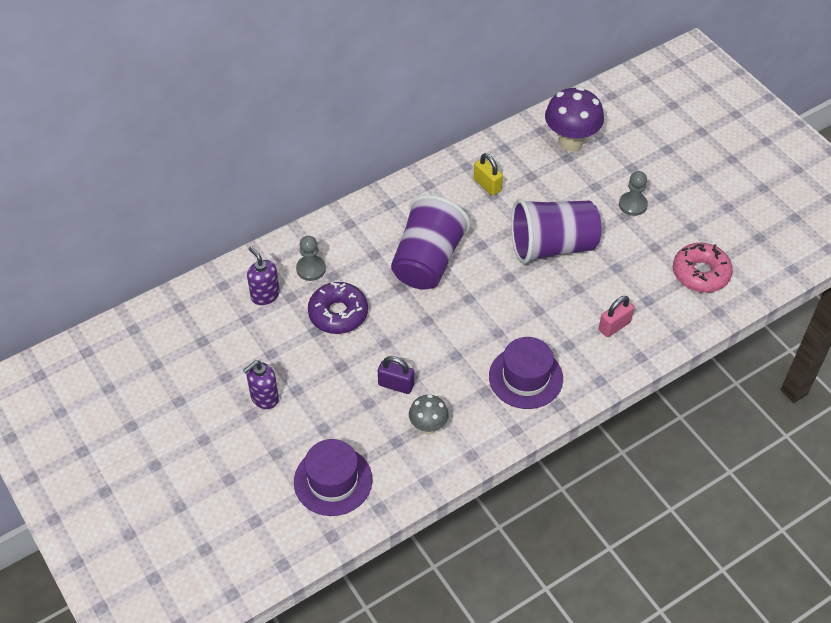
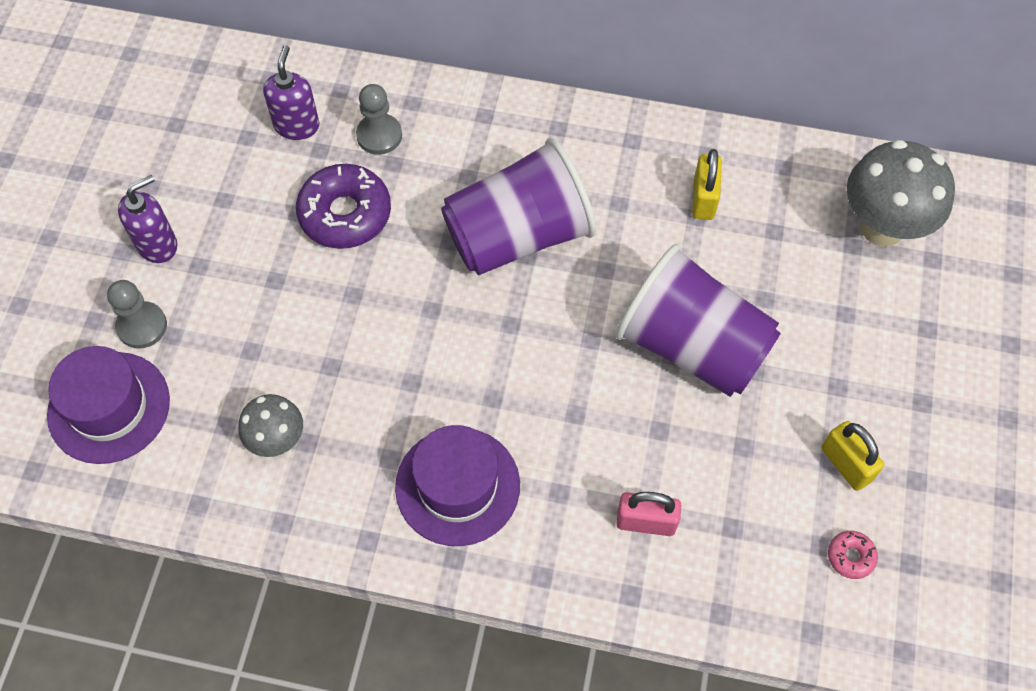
camera: 45 degrees right, 10 degrees up
purple soap dispenser [243,360,279,409] -> purple soap dispenser turned 135 degrees clockwise [118,175,177,263]
purple padlock [378,356,414,394] -> none
purple mushroom [545,87,604,152] -> grey mushroom [847,140,955,247]
grey pawn [619,171,648,216] -> grey pawn moved to [107,280,167,349]
pink donut [673,243,733,293] -> pink donut [828,531,878,579], size x0.46
none -> yellow padlock [822,421,884,491]

